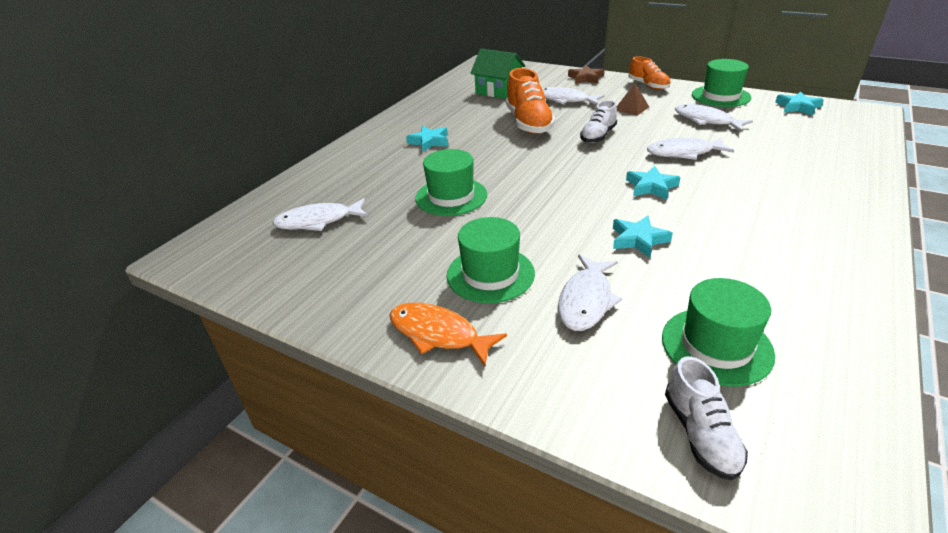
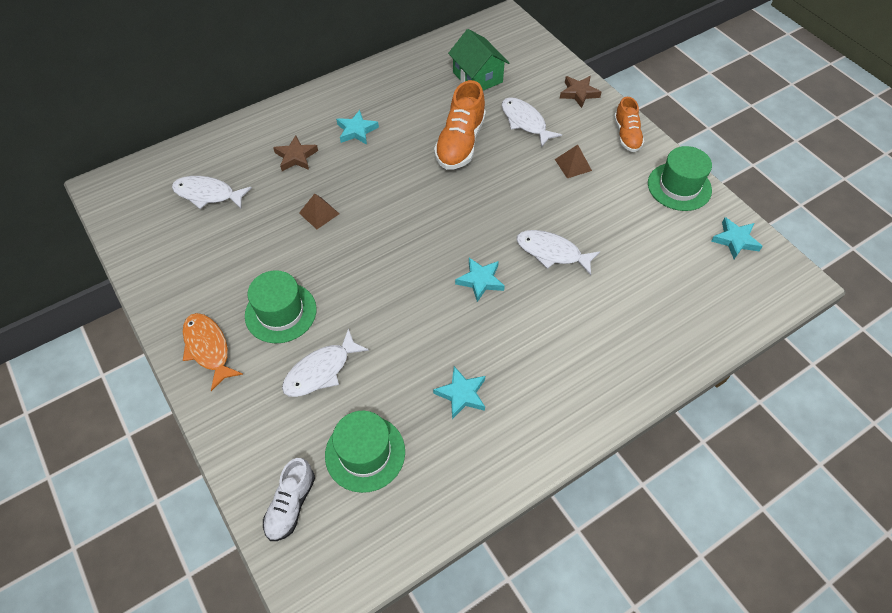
camera: 25 degrees right, 20 degrees up
green hat [415,149,487,216] -> brown pyramid [299,194,339,229]
white shoe [580,100,617,143] -> none
turquoise star [613,215,673,258] -> turquoise star moved to [433,366,485,419]
white fish [675,104,753,132] -> none
none -> brown star [273,135,318,171]

